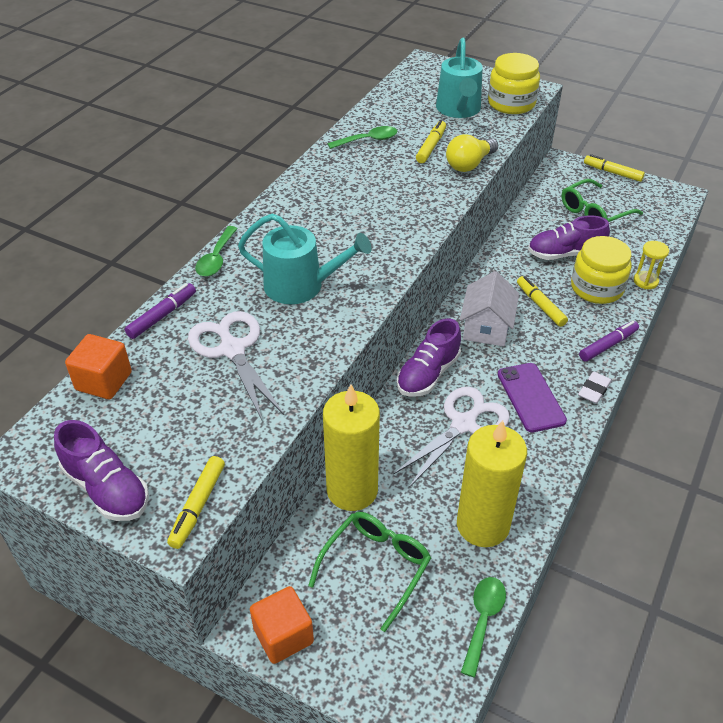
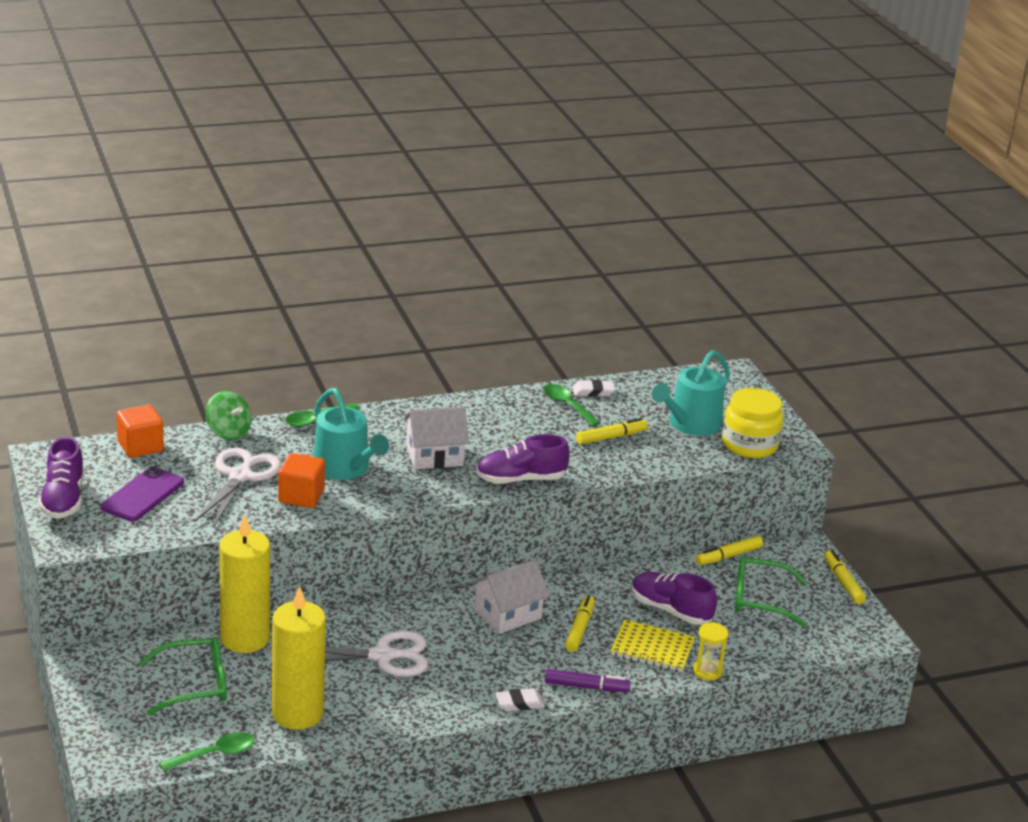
camera: 40 degrees right, 15 degrees down
purple marker [125,283,196,339] -> green spinning top [205,391,252,440]
yellow marker [167,456,225,549] -> yellow marker moved to [696,536,763,565]
orange cube [250,586,314,664] -> orange cube moved to [278,453,325,508]
green spoon [327,126,398,149] -> green spoon turned 150 degrees counterclockwise [543,384,600,426]
purple shoe [397,318,461,397] -> purple shoe moved to [476,434,570,484]
yellow light bulb [446,134,498,172] -> none
purple phone [498,363,567,433] -> purple phone moved to [101,466,184,521]
yellow jar [571,236,632,304] -> yellow notebook [611,619,695,672]
none -> white house [403,407,469,469]
none -> white eraser [573,380,615,397]

